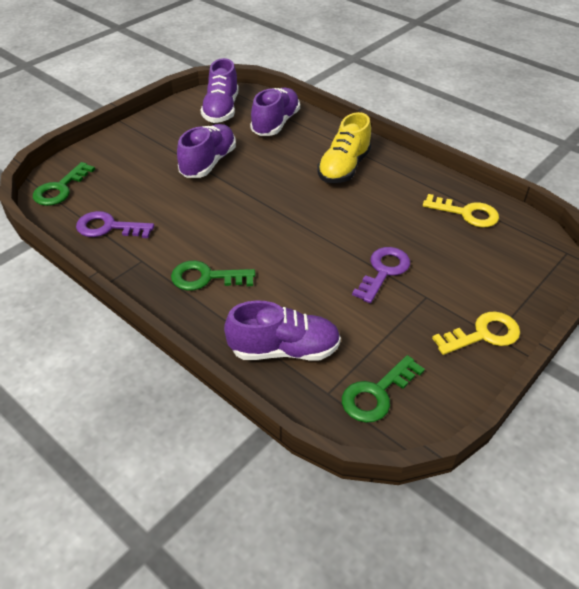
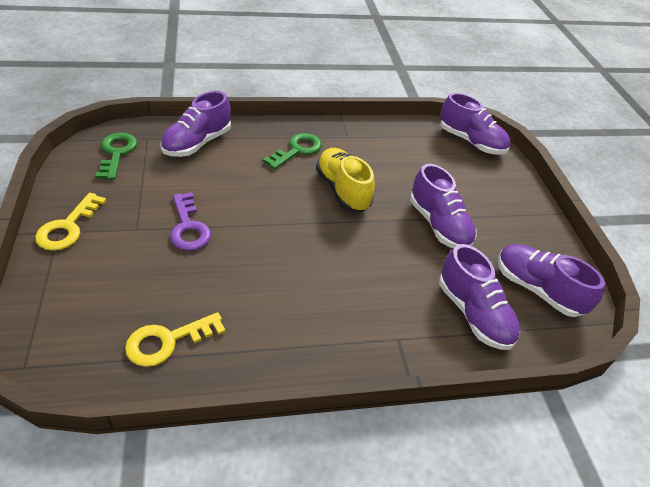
camera: 125 degrees right, 0 degrees up
green key [33,162,95,206] -> purple shoe [440,93,510,155]
purple key [76,211,154,238] -> none
yellow shoe [317,112,371,183] -> yellow shoe moved to [316,148,375,212]

